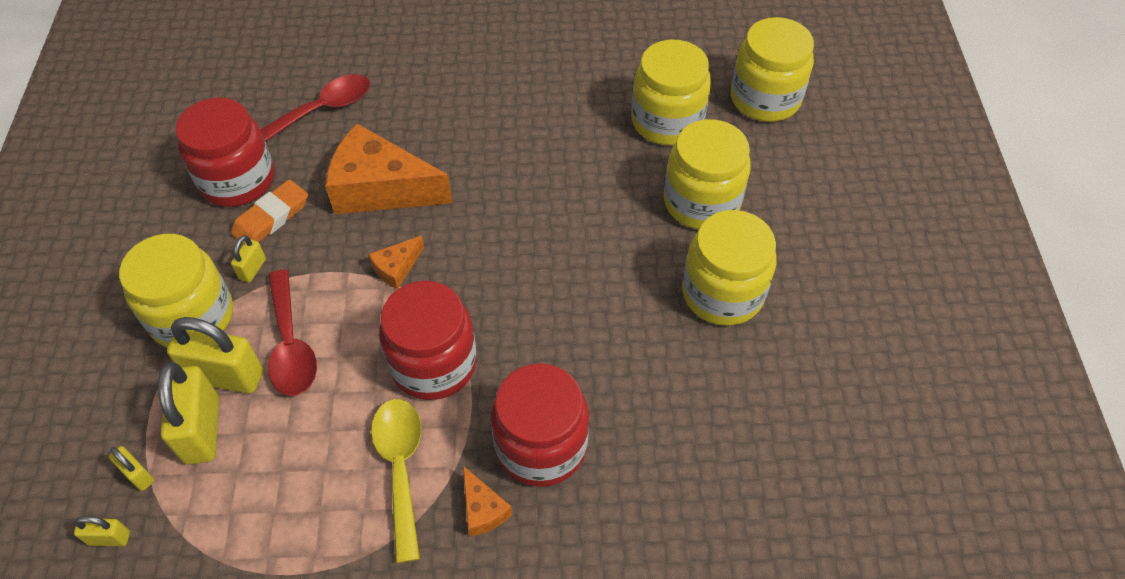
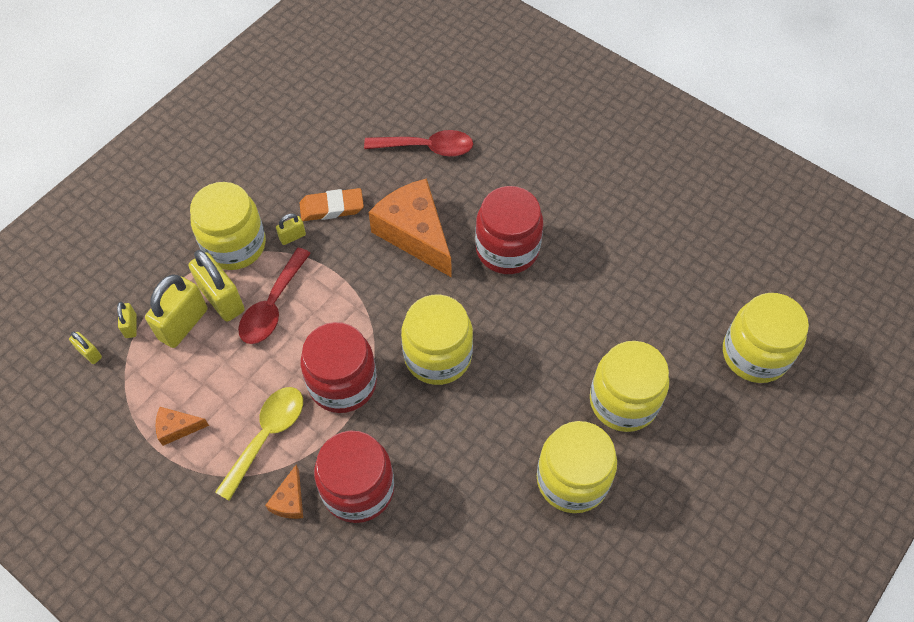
camera: 40 degrees right, 5 degrees up
red jar [175,97,274,207] -> red jar moved to [475,186,543,274]
orange cheese [369,236,424,289] -> orange cheese moved to [156,407,209,446]
yellow jar [631,40,711,145] -> yellow jar moved to [401,295,473,385]

